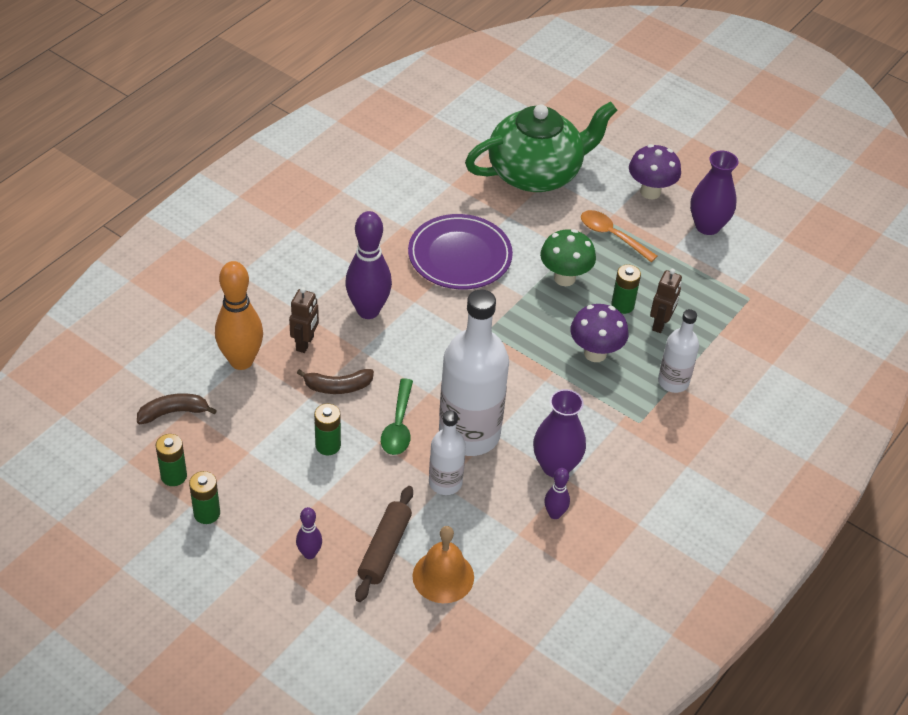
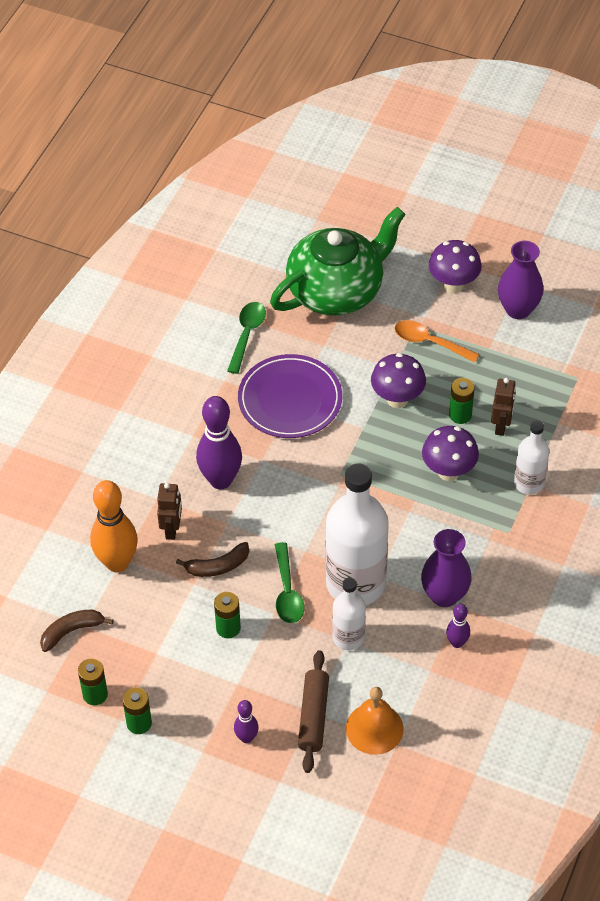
camera: 10 degrees left, 5 degrees up
green mushroom [540,229,596,286] -> purple mushroom [371,353,426,408]
none -> green spoon [227,302,266,374]

